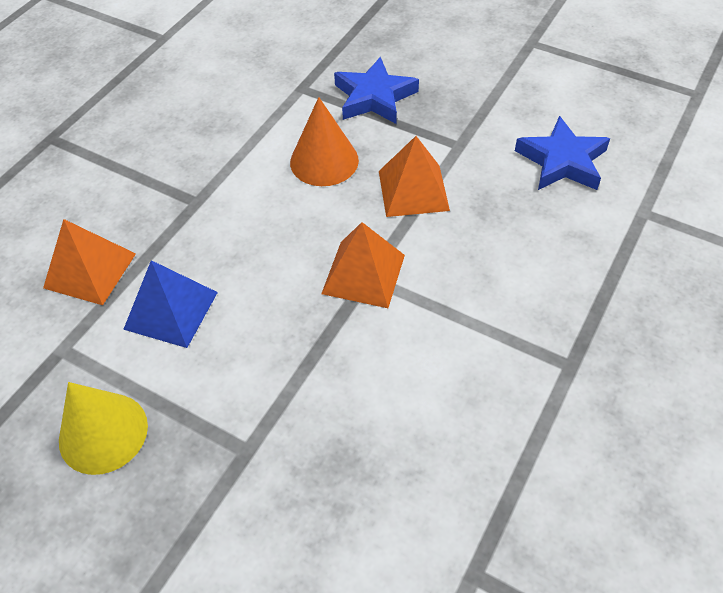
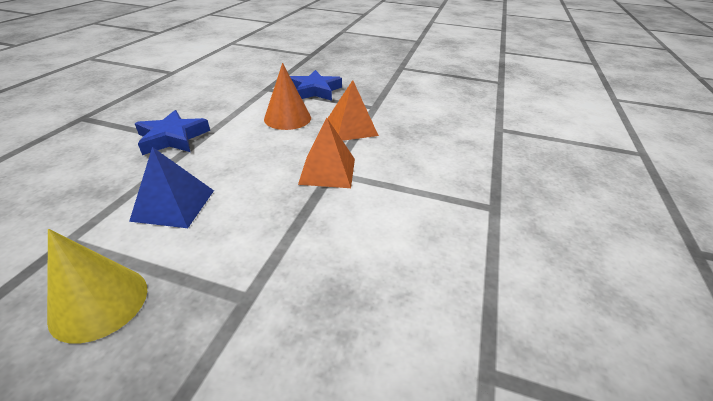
camera: 15 degrees left, 15 degrees down
orange pyramid [43,219,136,305] -> none
blue star [515,116,610,190] -> blue star moved to [135,110,210,155]

